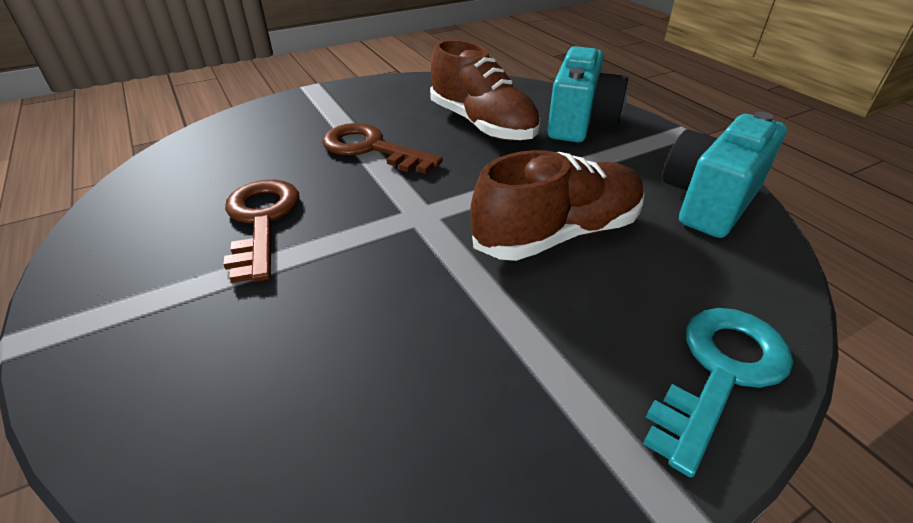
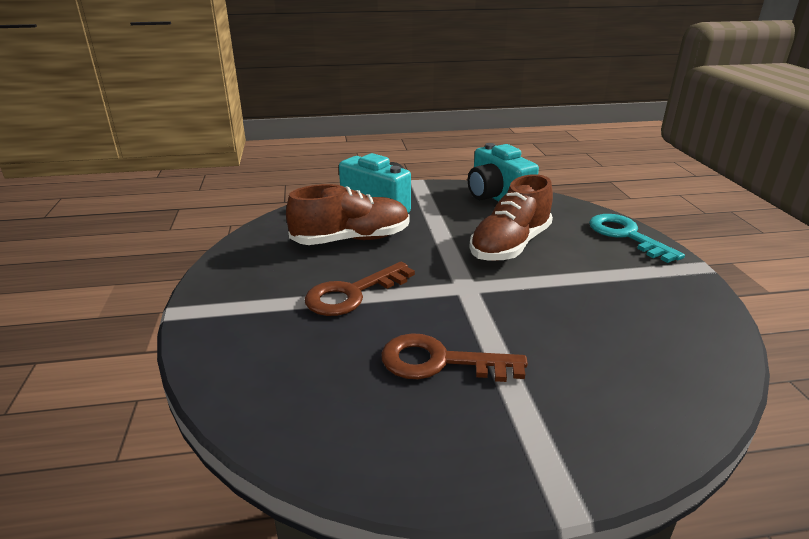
camera: 70 degrees left, 10 degrees down
brown shoe [470,150,644,261] -> brown shoe turned 135 degrees counterclockwise [469,174,553,261]

